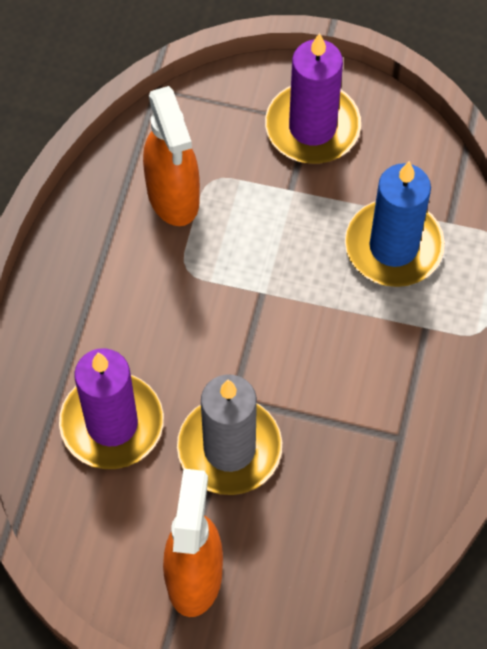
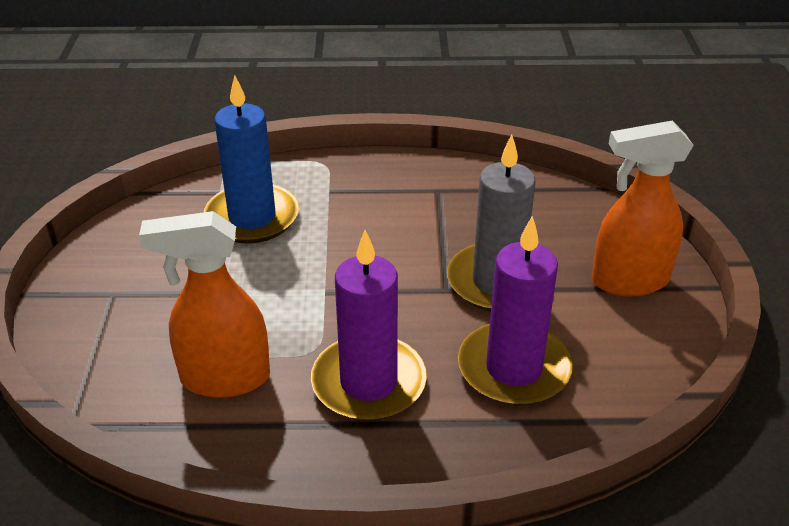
camera: 105 degrees left, 25 degrees down
orange spray bottle [143,86,200,226] -> orange spray bottle turned 150 degrees counterclockwise [139,211,270,398]
purple candle [265,33,361,164] -> purple candle moved to [311,230,427,421]

